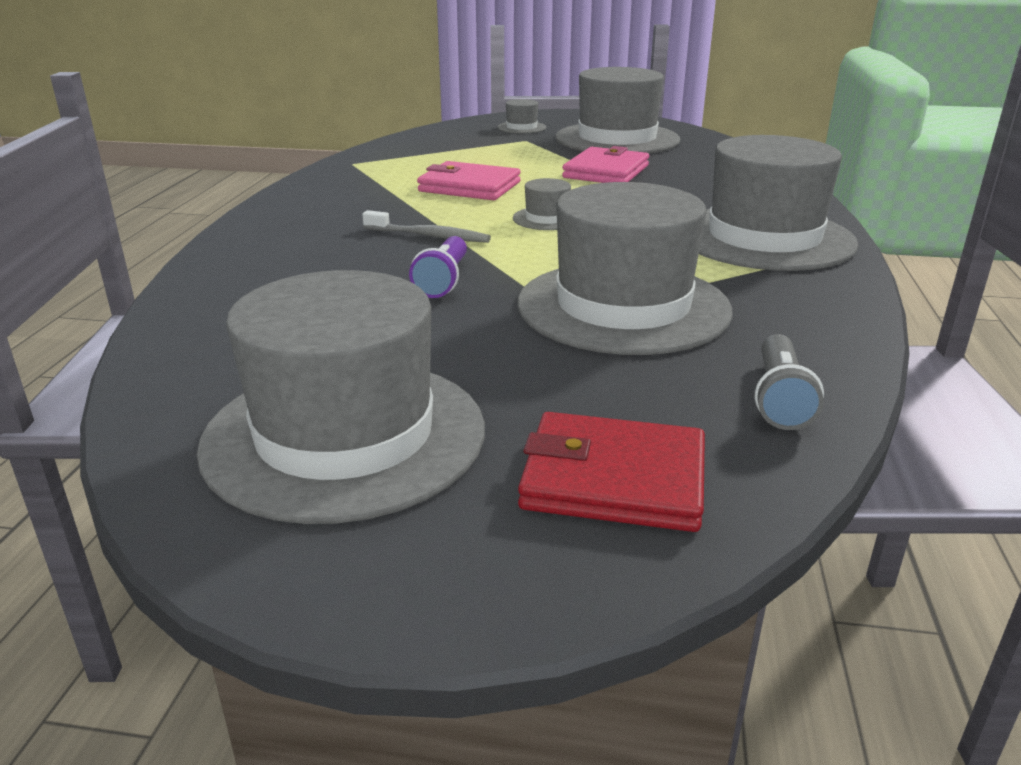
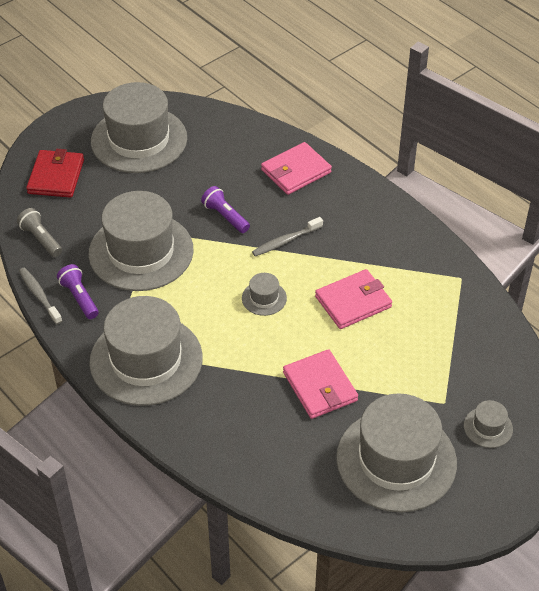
camera: 130 degrees right, 20 degrees up
red wallet [518,412,705,532] -> red wallet turned 45 degrees counterclockwise [26,149,84,198]
none -> grey toothbrush [19,268,62,325]
none -> purple flashlight [57,264,99,319]
none -> pink wallet [261,142,332,195]

